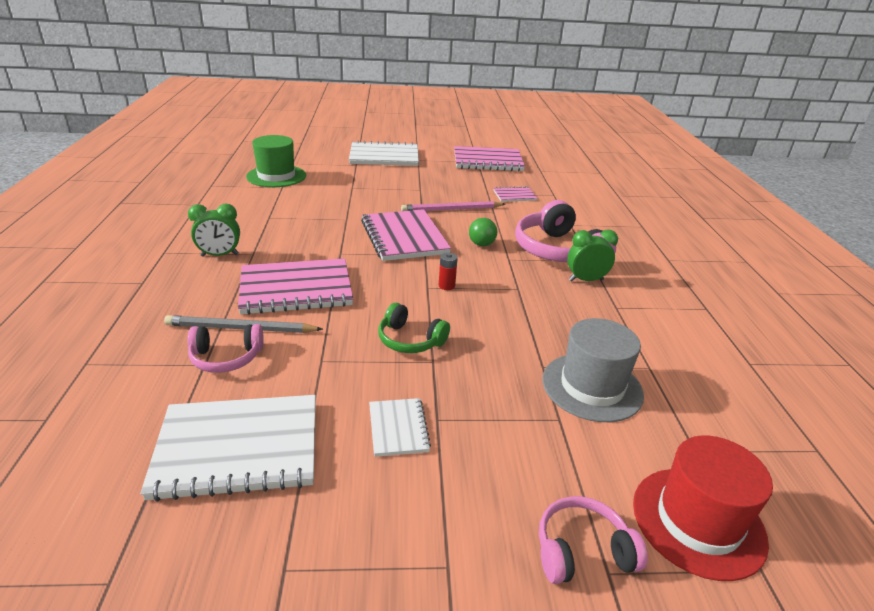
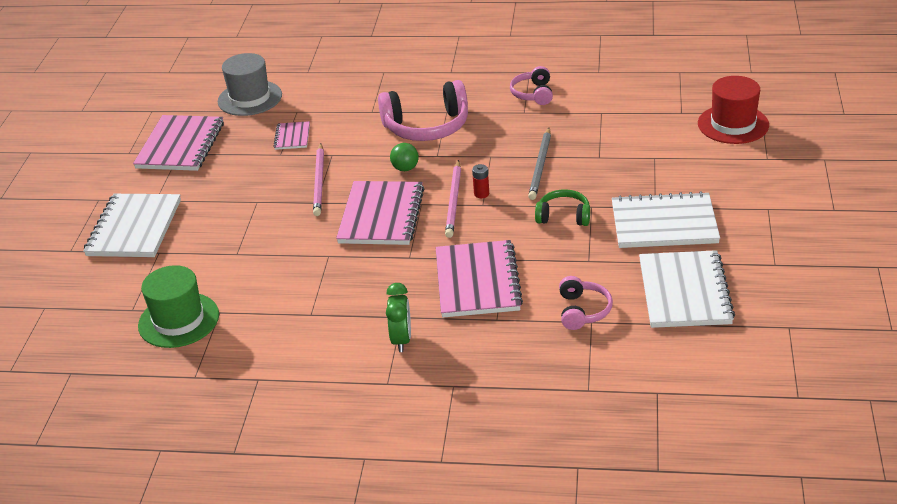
camera: 75 degrees left, 5 degrees up
grey pencil [164,315,323,333] -> grey pencil moved to [528,128,551,200]
pink notebook [361,209,451,261] -> pink notebook turned 75 degrees counterclockwise [336,181,425,245]
white notebook [369,398,431,457] -> white notebook [612,191,720,248], size x2.03
green headphones [378,303,450,353] -> green headphones turned 120 degrees counterclockwise [535,189,590,226]
pink headphones [539,496,648,584] -> pink headphones moved to [510,66,553,105]
grey hat [542,318,644,422] -> grey hat moved to [218,53,282,116]
green clock [567,229,618,282] -> none
none -> pink pencil [445,160,461,238]

